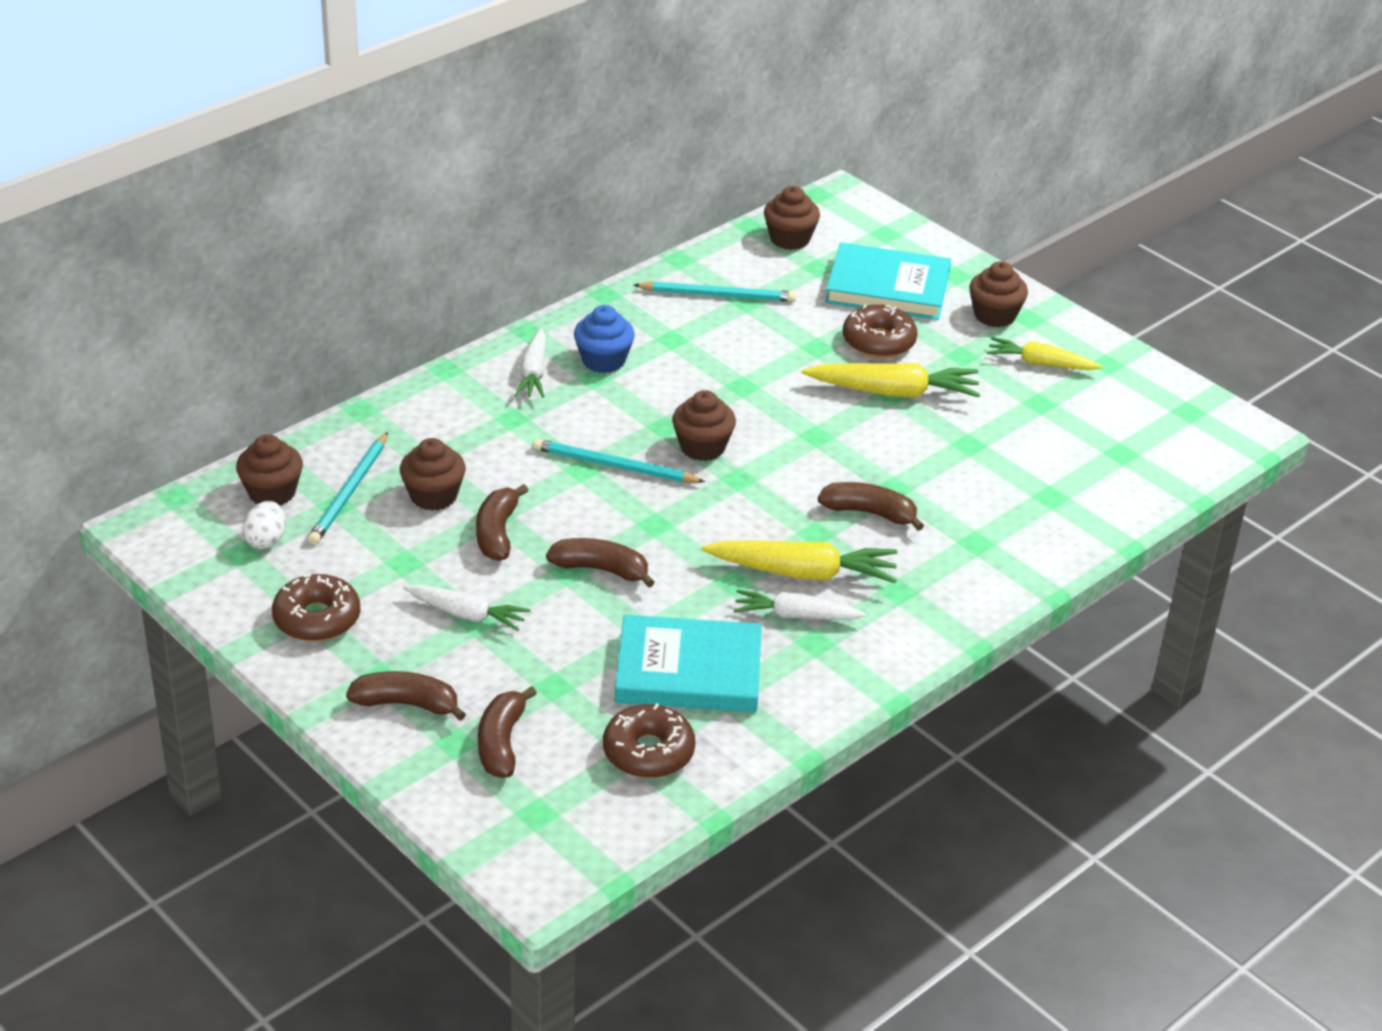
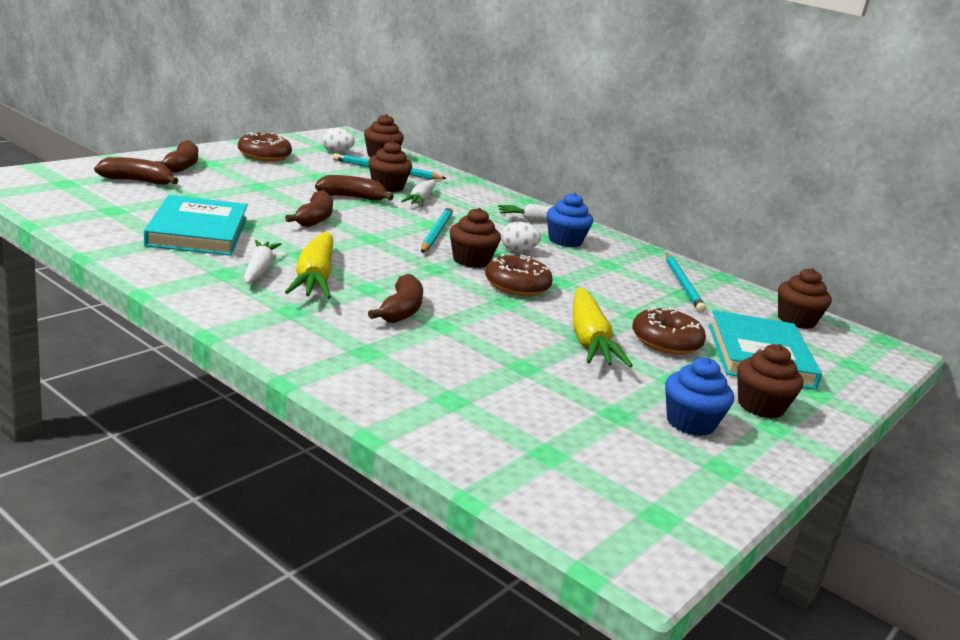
camera: 80 degrees right, 15 degrees down
white carrot [403,584,530,631] -> white carrot moved to [401,180,436,206]
brown donut [603,703,695,778] -> brown donut moved to [485,254,553,296]
yellow carrot [987,337,1102,370] -> blue cupcake [665,357,734,436]
none -> white egg [501,222,541,252]

